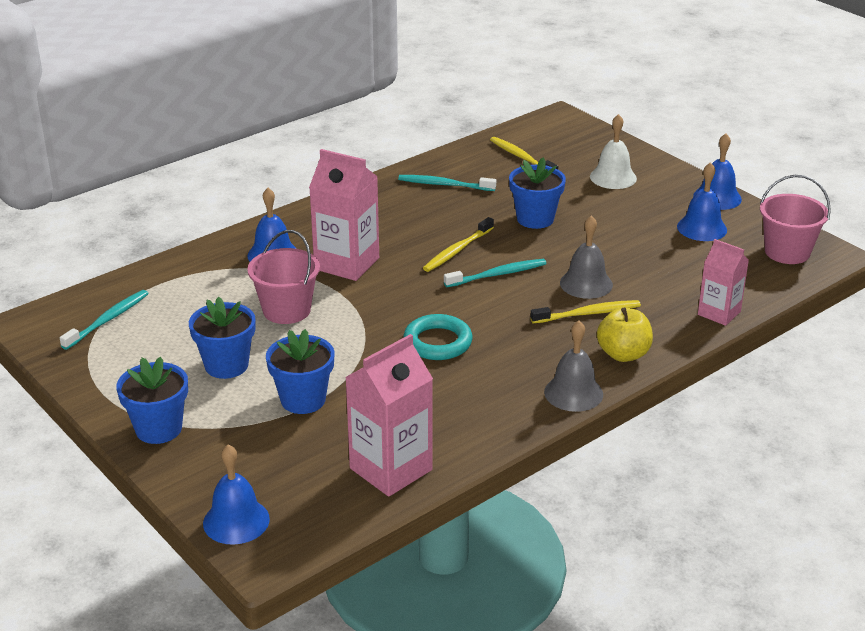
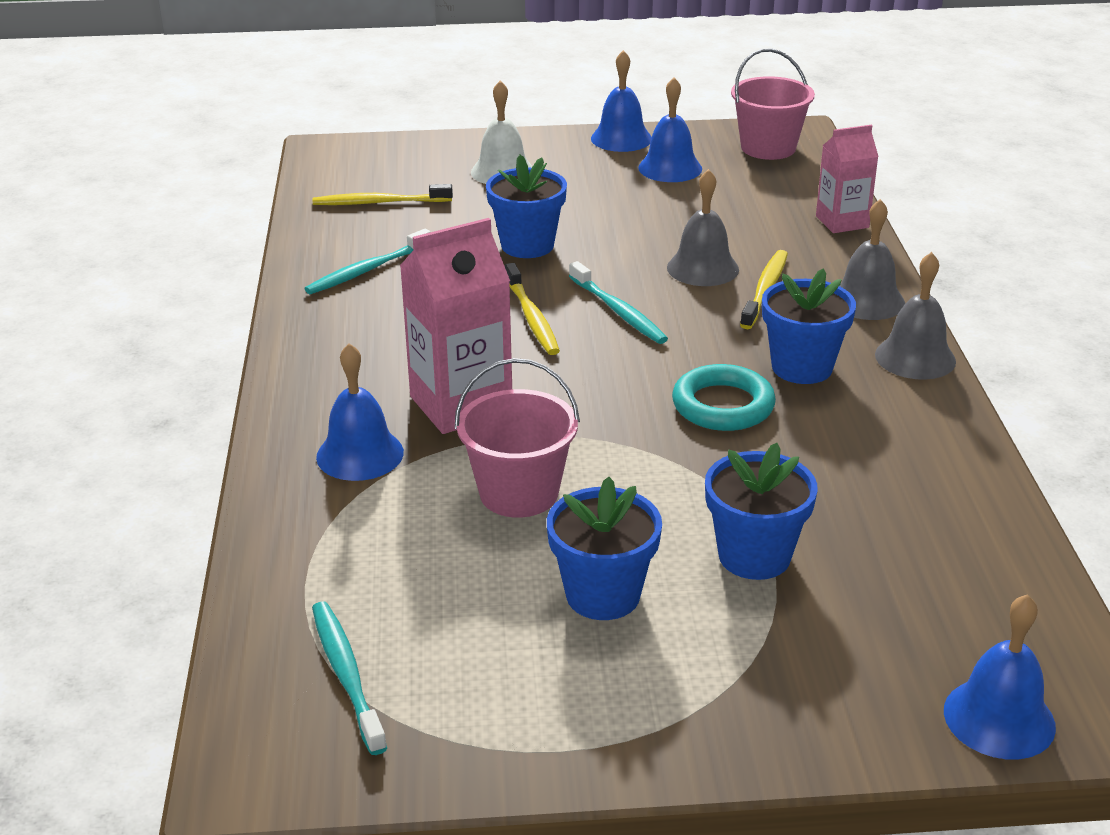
camera: 55 degrees left, 0 degrees up
blue flower pot [116,357,188,444] -> blue flower pot moved to [762,268,856,384]
pink carton [345,334,433,497] -> none
turquoise toothbrush [444,259,547,287] -> turquoise toothbrush turned 135 degrees clockwise [569,261,668,344]
yellow apple [597,307,653,362] -> grey bell [840,199,905,320]

